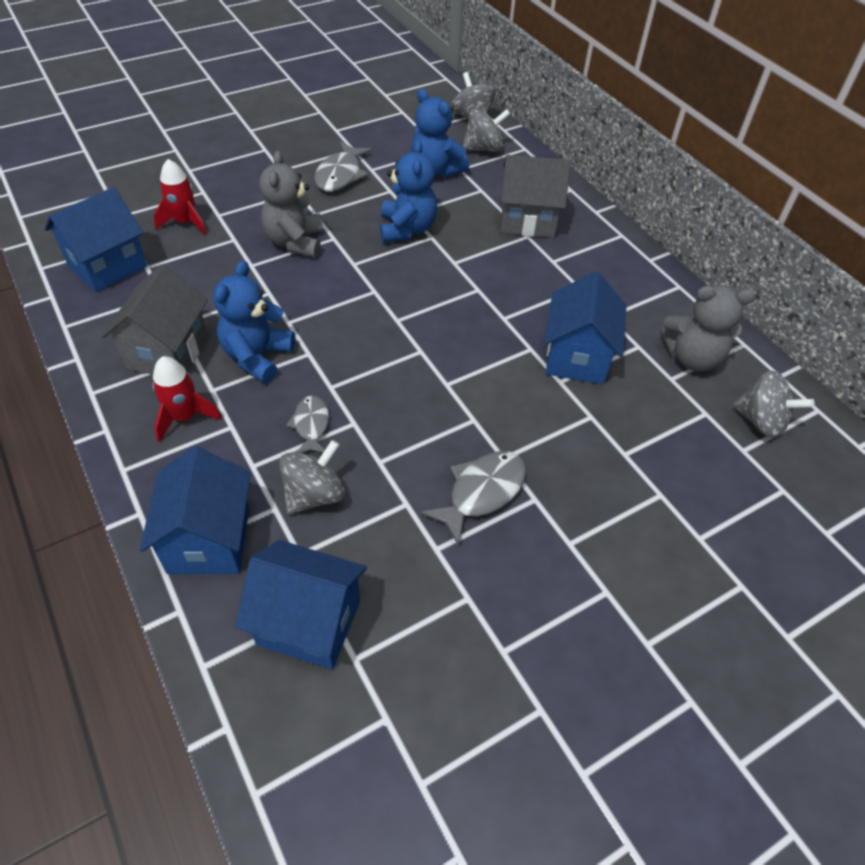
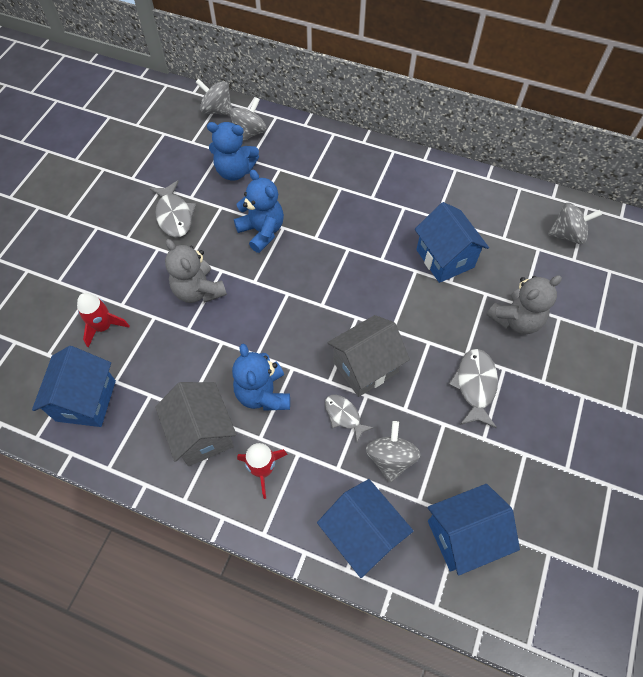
camera: 35 degrees left, 10 degrees up
grey house [501,155,571,238] -> grey house moved to [327,315,410,397]
grey teddy bear [660,286,755,371] -> grey teddy bear moved to [486,275,562,335]

